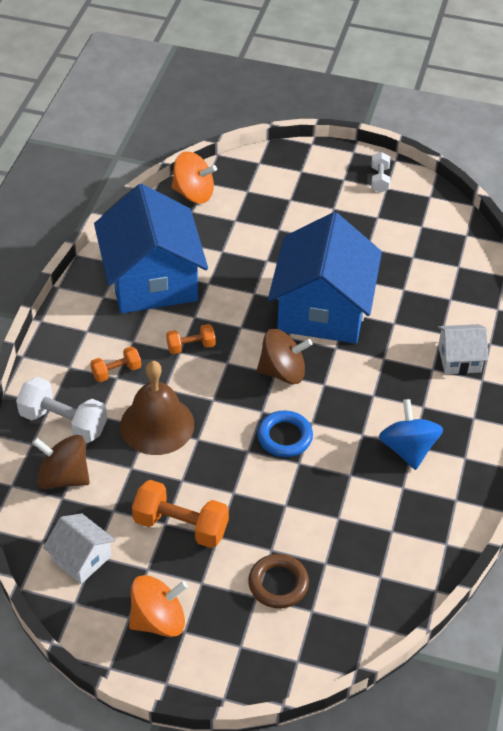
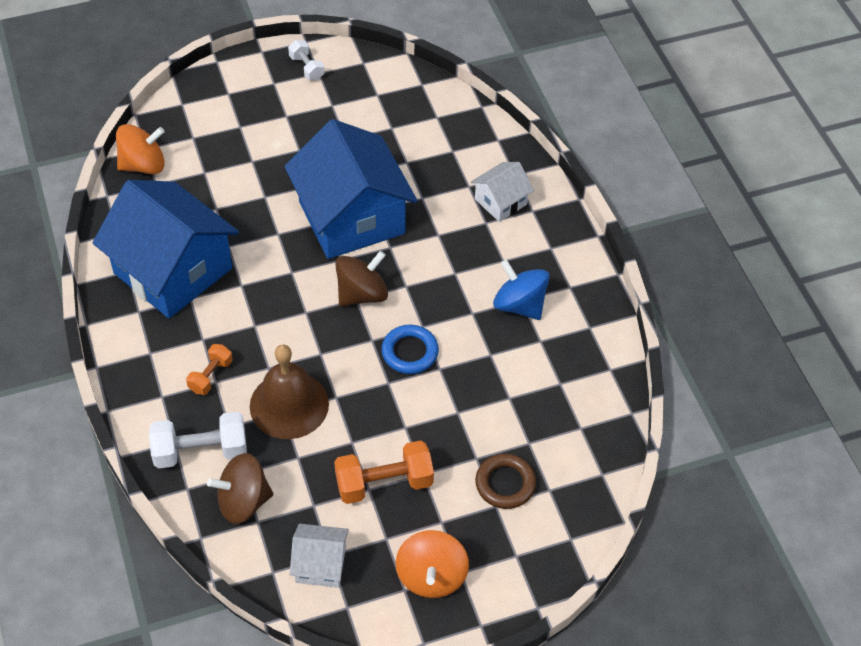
camera: 35 degrees left, 5 degrees up
orange spinning top [129,575,188,637] -> orange spinning top turned 150 degrees clockwise [396,530,469,598]
orange dumbbell [166,324,216,354] -> none

